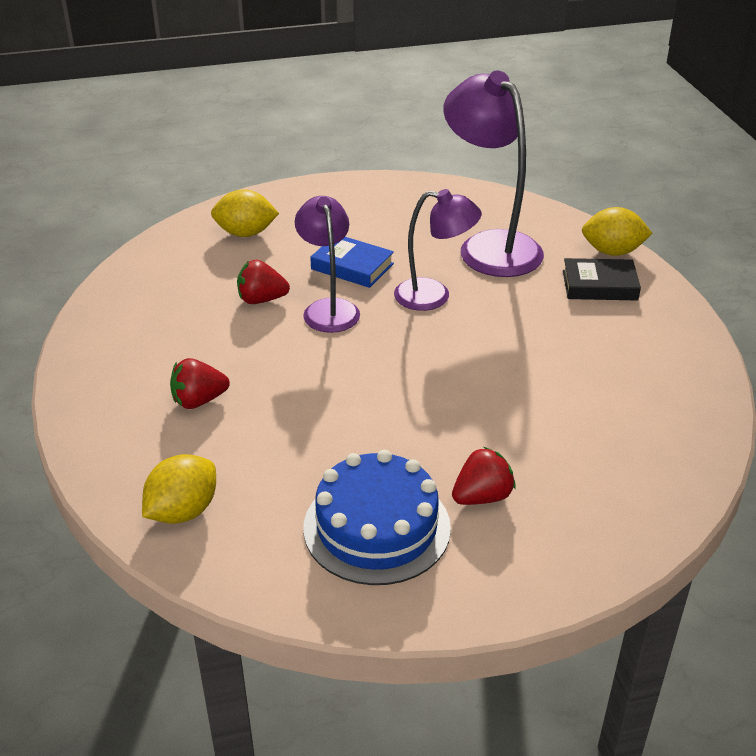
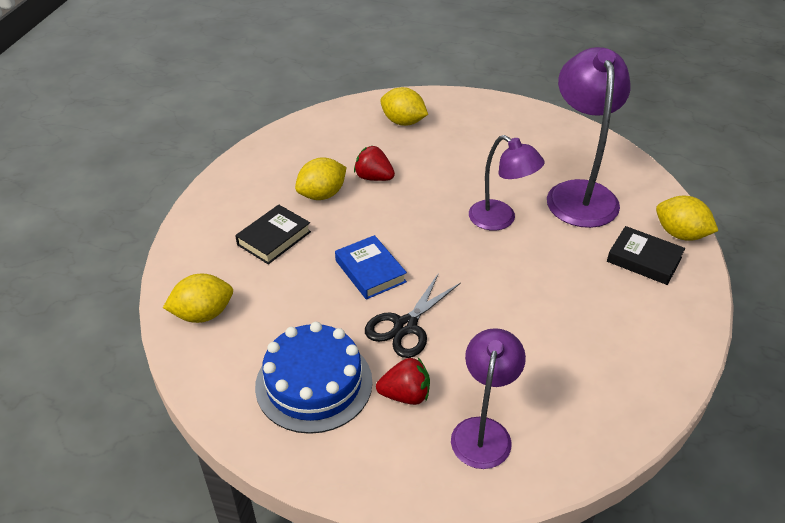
camera: 30 degrees right, 5 degrees up
red strawberry [170,358,230,409] -> black book [235,205,311,264]
purple lamp [295,196,360,333] -> purple lamp moved to [451,328,526,469]
blue book [310,237,394,288] -> blue book moved to [335,235,407,300]
none -> yellow lemon [295,157,347,200]
none -> black scissors [365,273,461,358]

